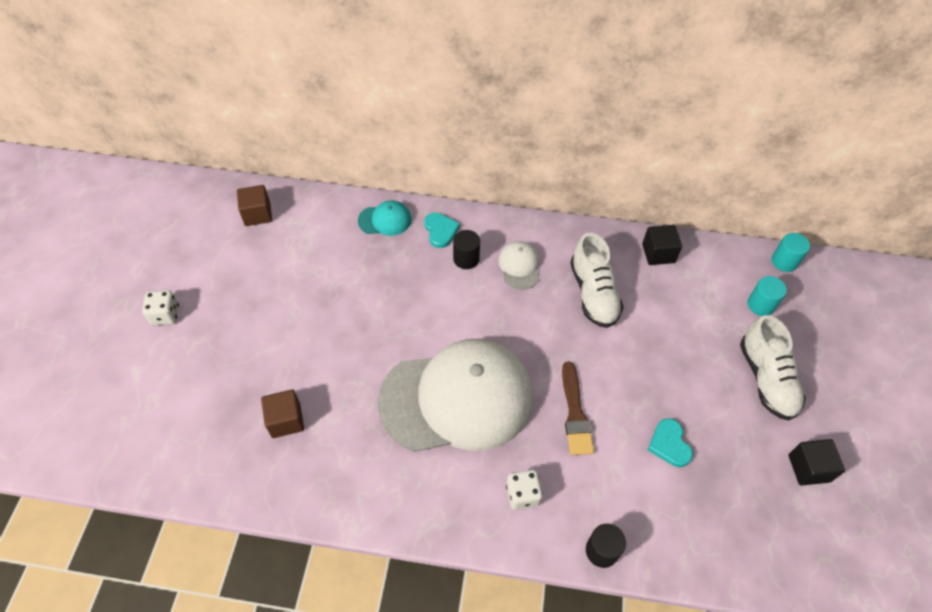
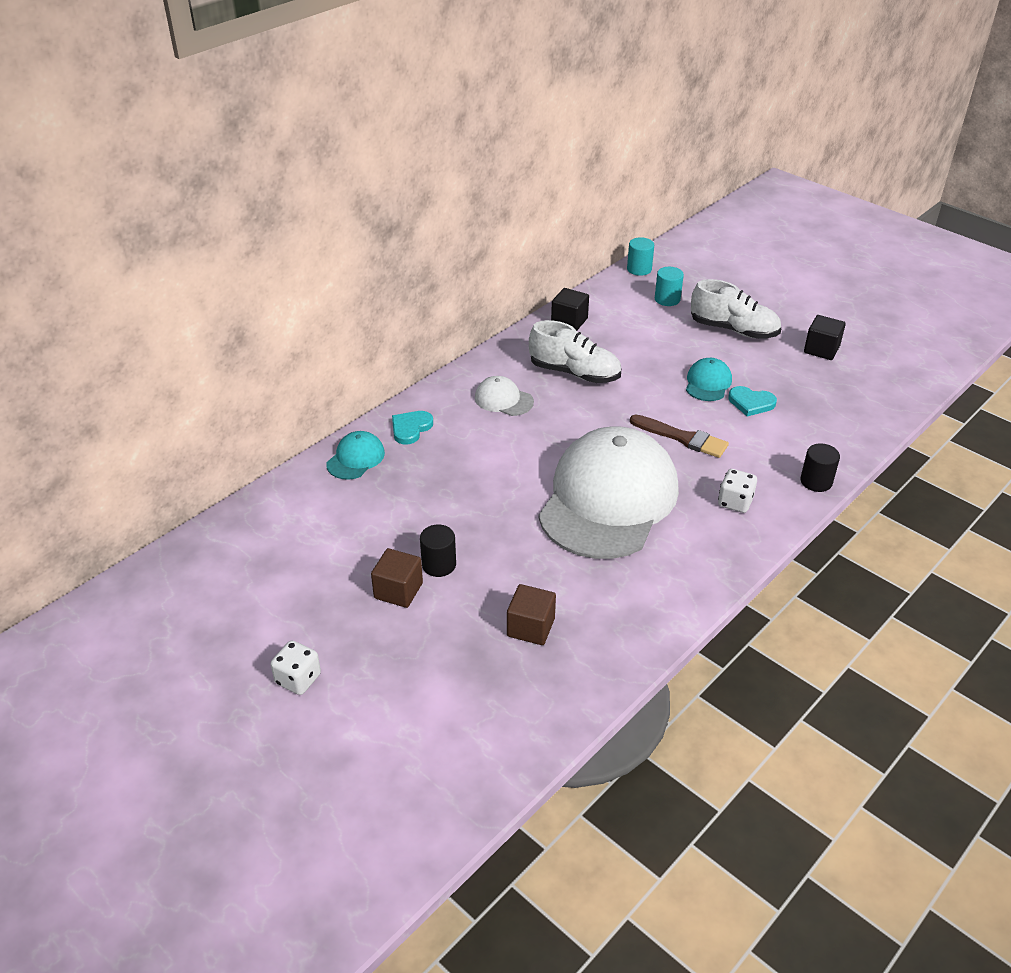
camera: 55 degrees left, 15 degrees down
brown cube [237,185,272,226] -> brown cube moved to [371,548,423,608]
turquoise heart [424,213,460,248] -> turquoise heart turned 75 degrees counterclockwise [392,411,433,444]
black cylinder [453,230,480,269] -> black cylinder moved to [420,524,456,577]
none -> turquoise cap [686,358,732,401]

